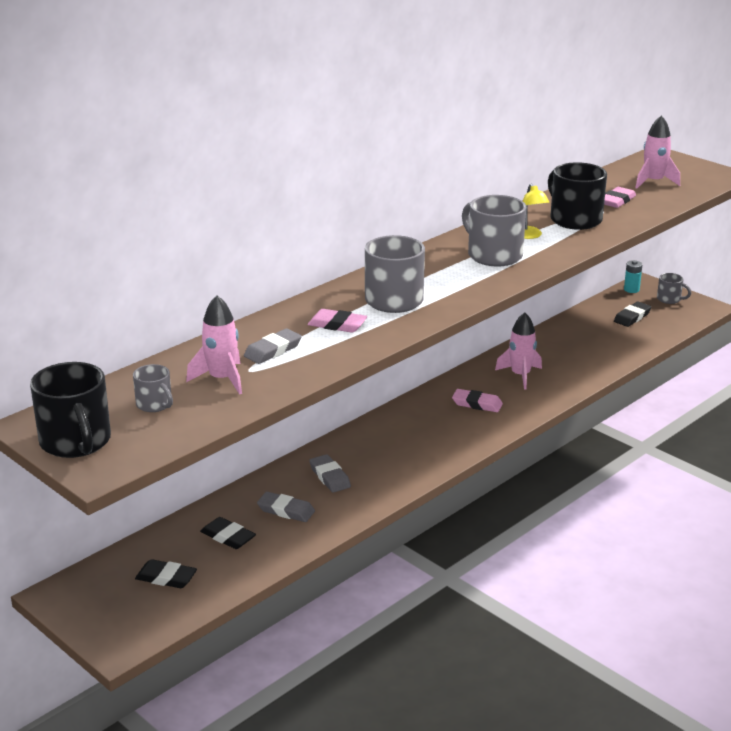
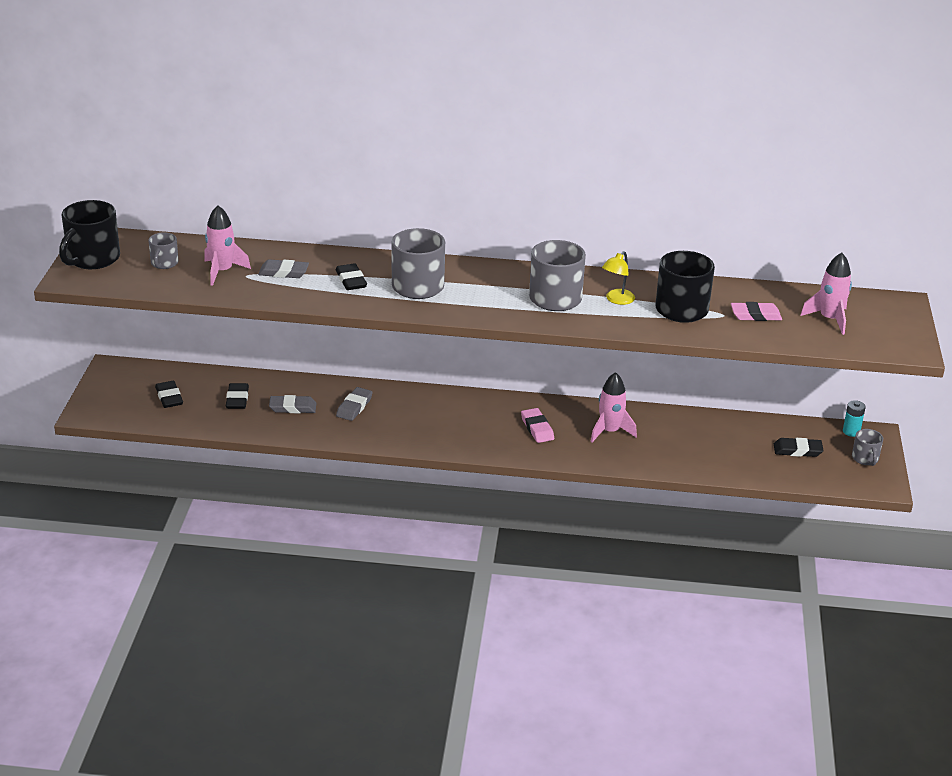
camera: 50 degrees right, 5 degrees up
grey eraser [257,492,315,522] -> grey eraser turned 75 degrees counterclockwise [269,395,316,413]
pink eraser [307,309,367,333] -> black eraser [336,263,367,290]

